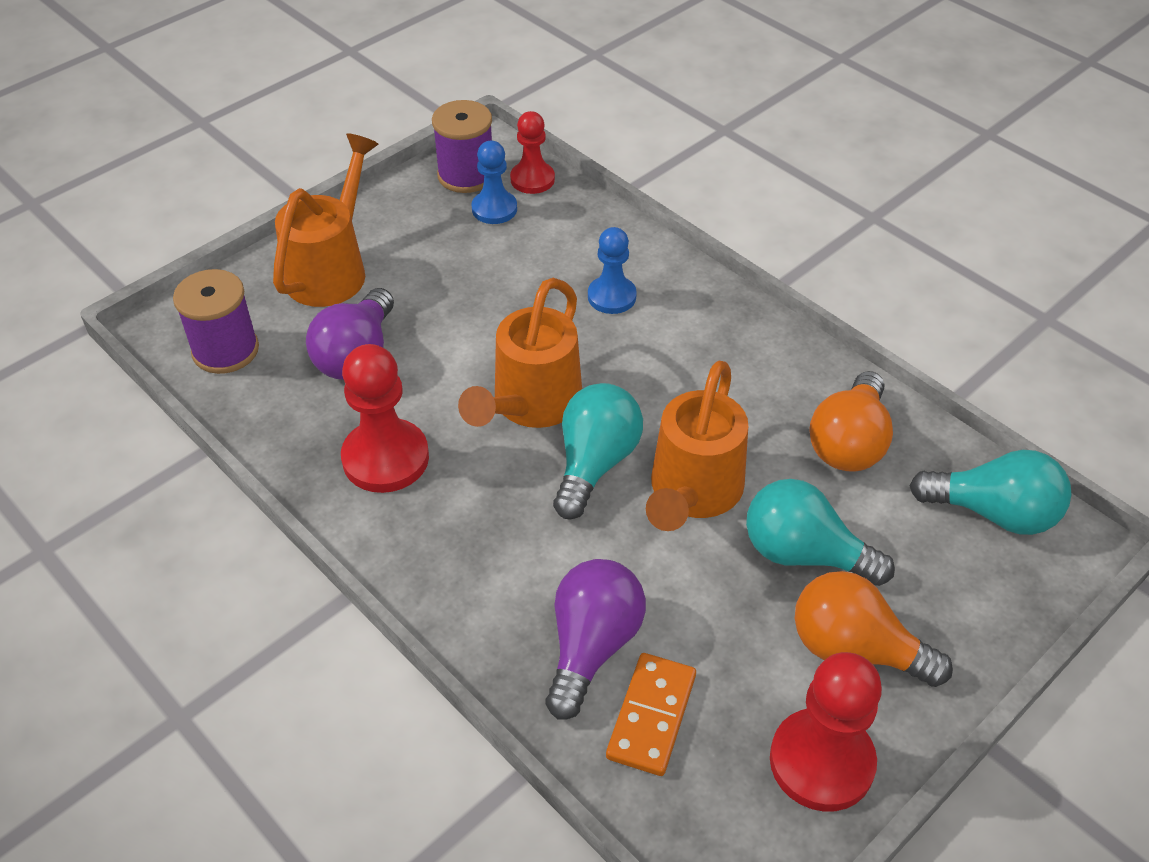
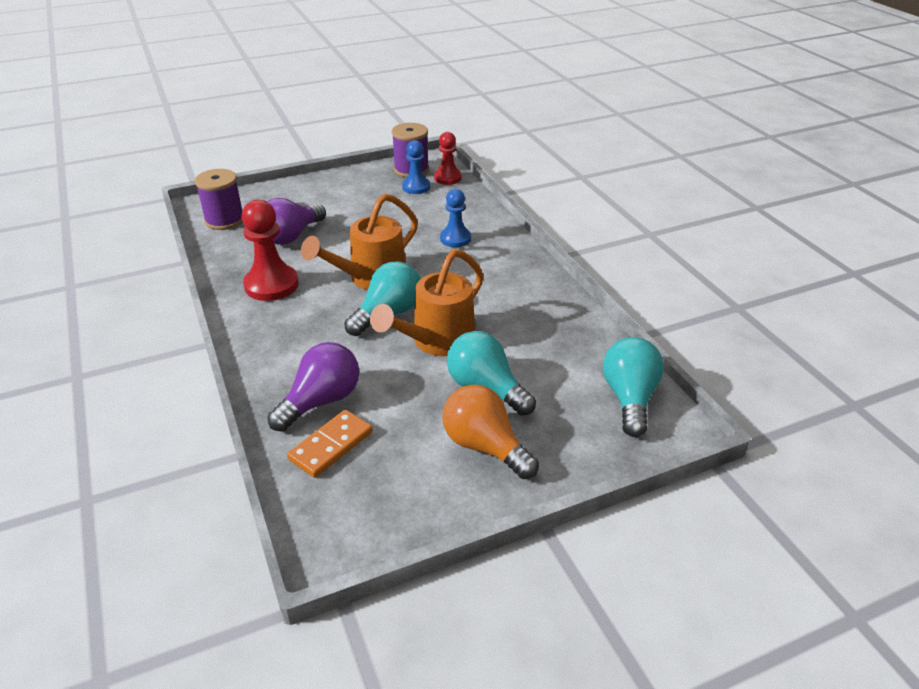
camera: 20 degrees right, 10 degrees down
orange watering can [273,133,378,307] -> none
red pawn [770,652,882,812] -> none
orange light bulb [809,371,893,472] -> none
turquoise light bulb [910,450,1072,535] -> turquoise light bulb turned 120 degrees counterclockwise [603,337,664,437]

